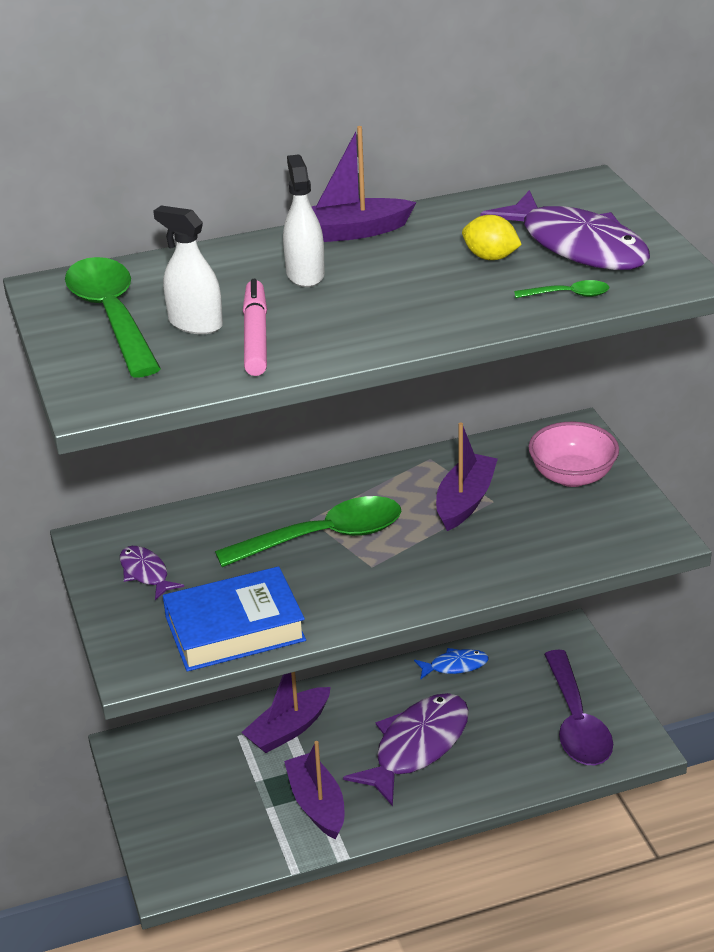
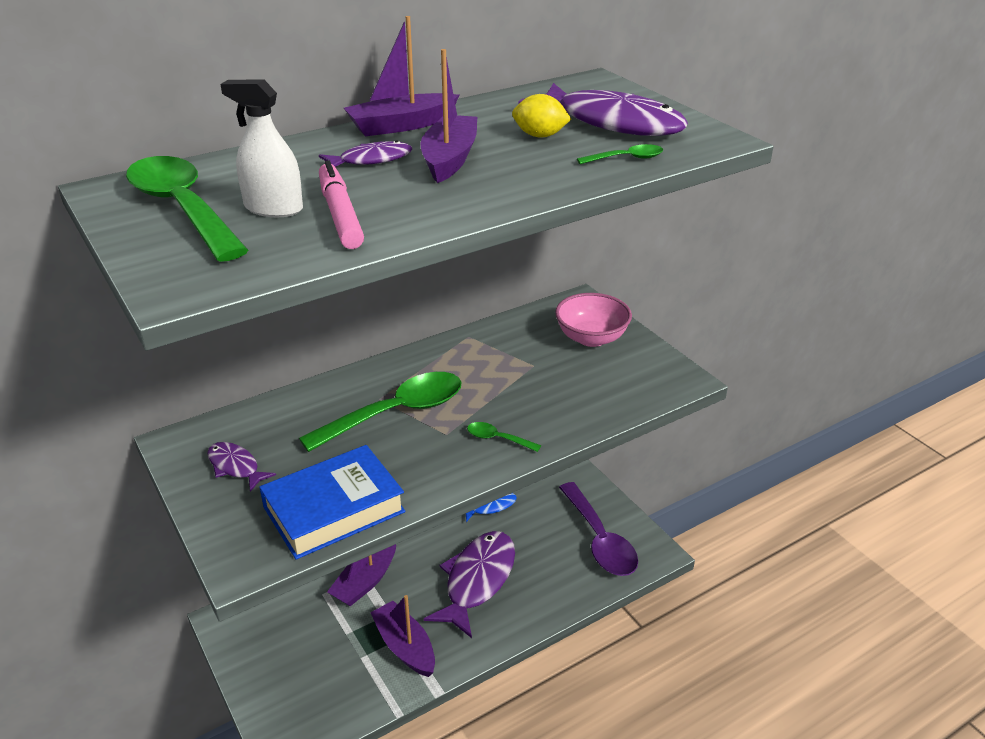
camera: 15 degrees left, 0 degrees up
white spray bottle [283,154,325,287] -> purple fish [319,140,412,167]
purple boat [436,422,498,531] -> purple boat moved to [421,49,477,183]
none -> green spoon [467,422,541,452]

